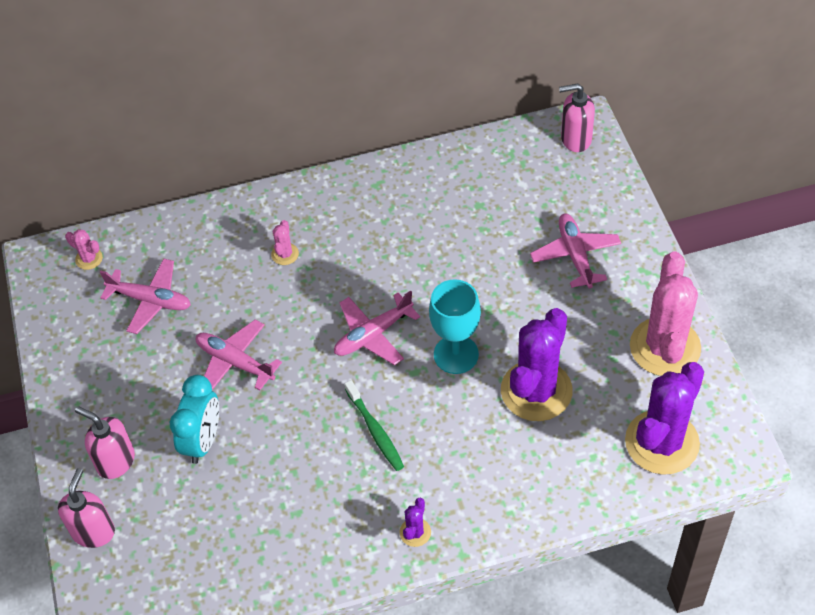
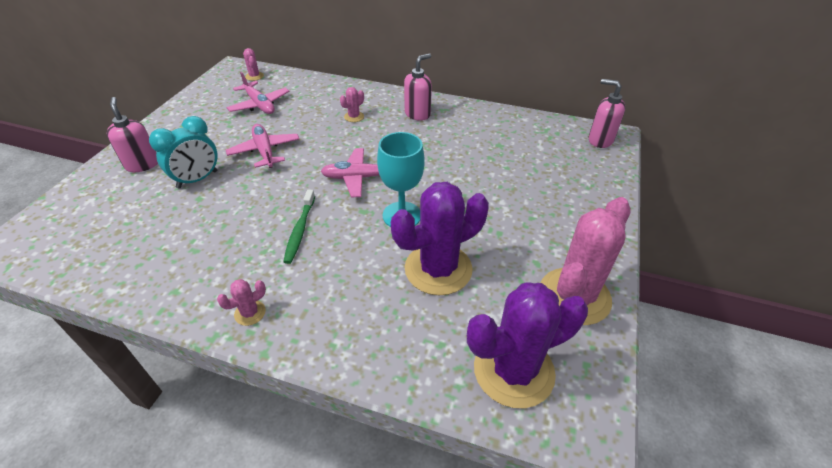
camera: 30 degrees right, 10 degrees down
pink soap dispenser [58,468,115,548] -> pink soap dispenser moved to [404,53,432,121]
purple cactus [399,498,431,547] -> pink cactus [217,279,266,326]
pink plane [530,213,621,288] -> none

